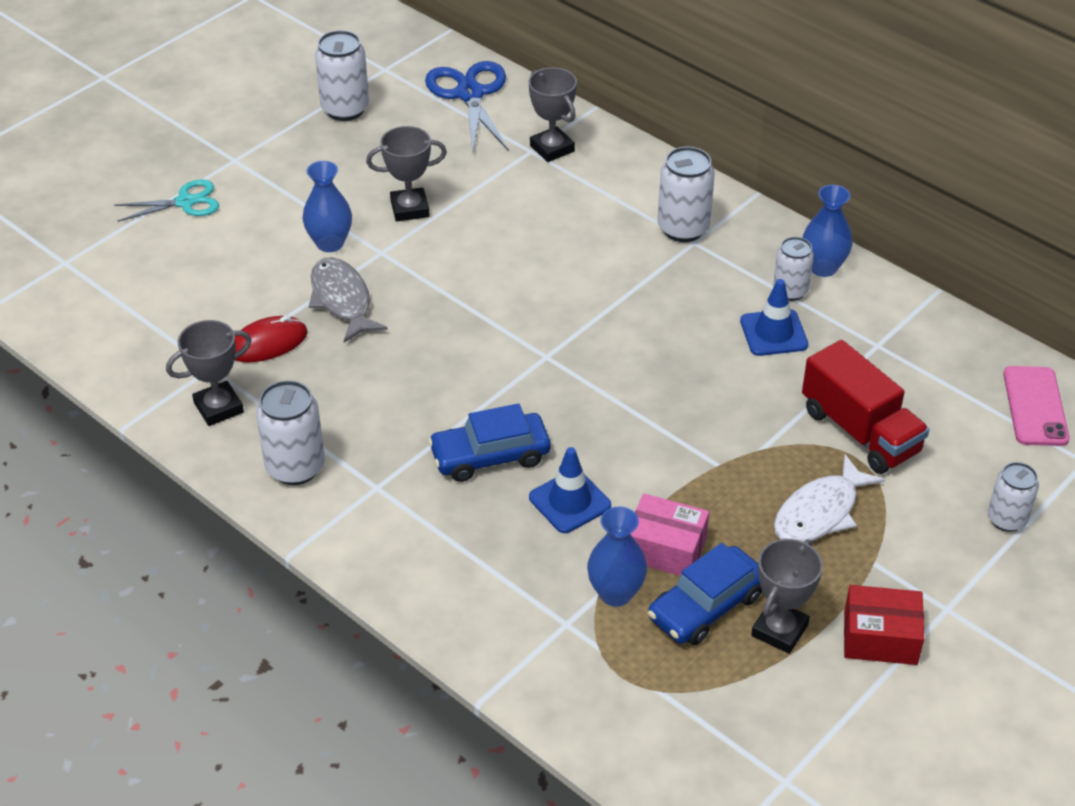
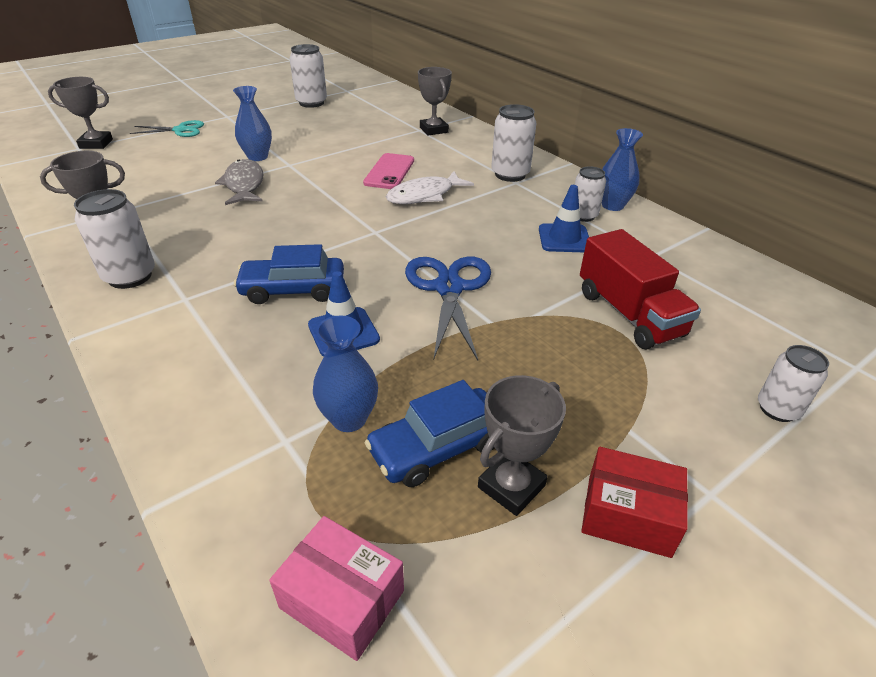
camera: 10 degrees right, 5 degrees down
red mouse [234,316,308,363] -> none
grey trophy [366,126,447,222] -> grey trophy moved to [48,77,113,149]
blue scissors [425,61,509,152] -> blue scissors moved to [405,257,491,360]
pink box [631,493,709,576] -> pink box moved to [269,516,404,661]
white fish [774,454,885,542] -> white fish moved to [386,171,474,204]
pink phone [1003,366,1070,446] -> pink phone moved to [363,153,414,189]

